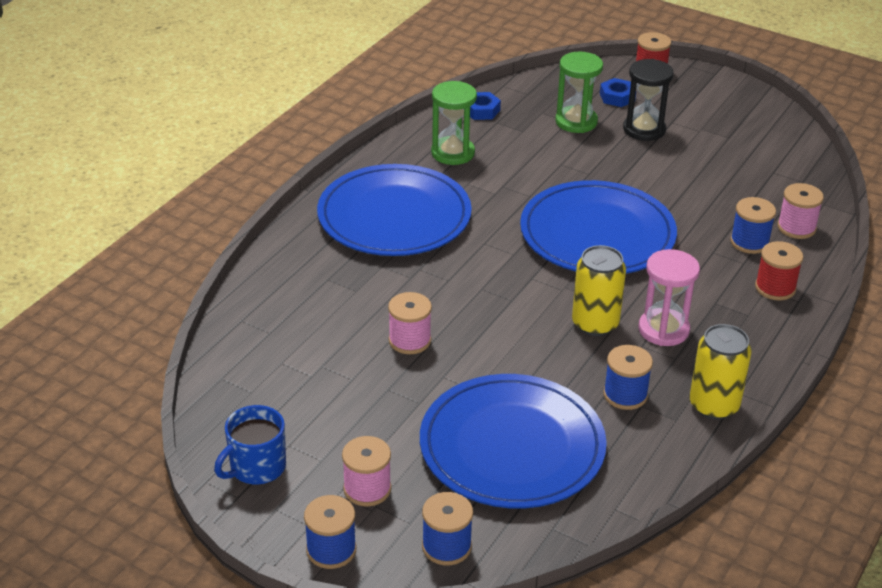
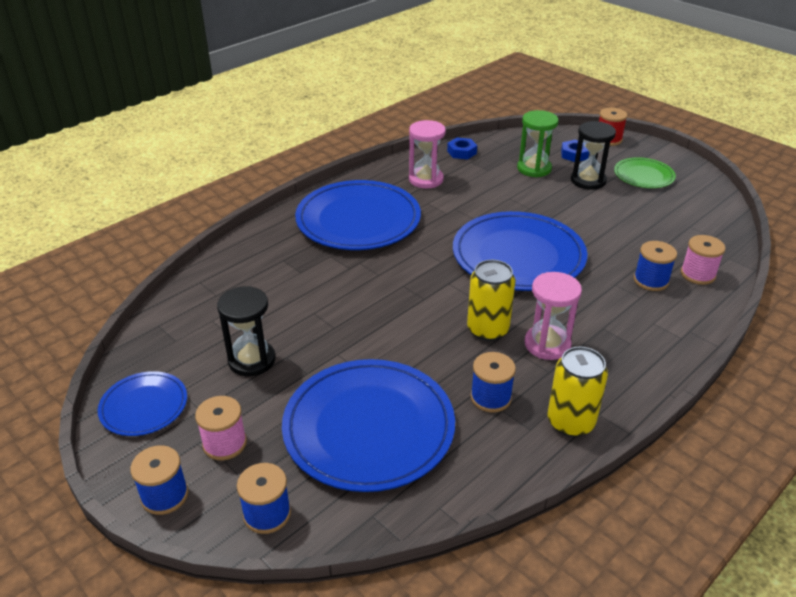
camera: 15 degrees right, 0 degrees up
blue mug [214,405,286,485] -> blue plate [98,371,187,436]
pink spool [388,292,432,354] -> none
green hourglass [431,81,477,165] -> pink hourglass [409,120,446,188]
red spool [755,241,803,300] -> none
none -> black hourglass [217,286,276,376]
none -> green plate [614,157,676,188]

